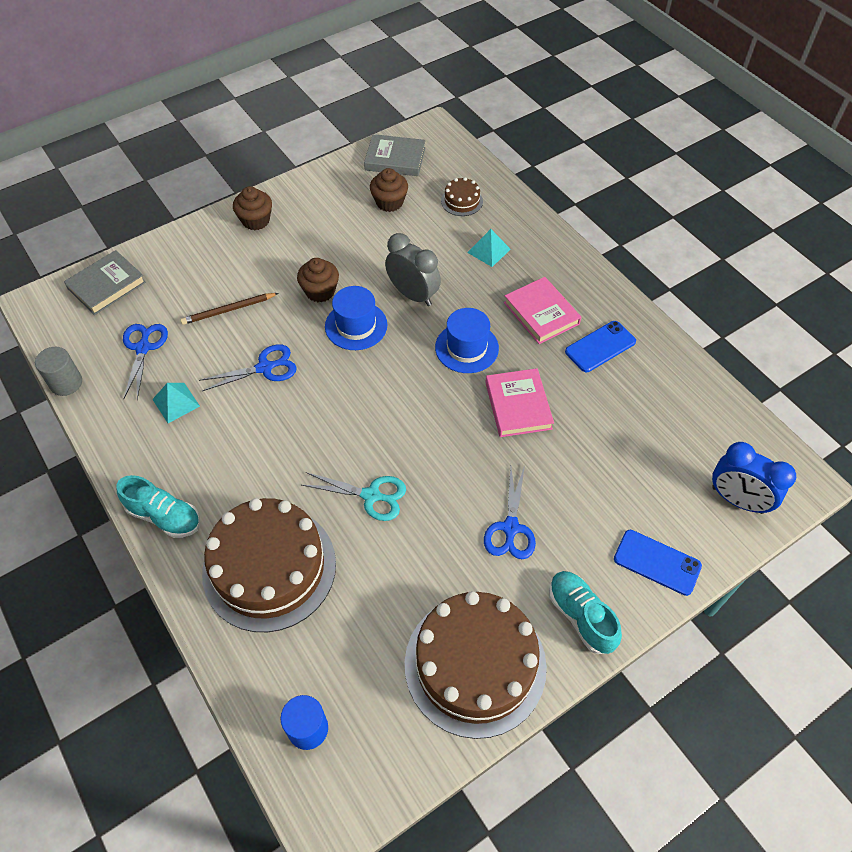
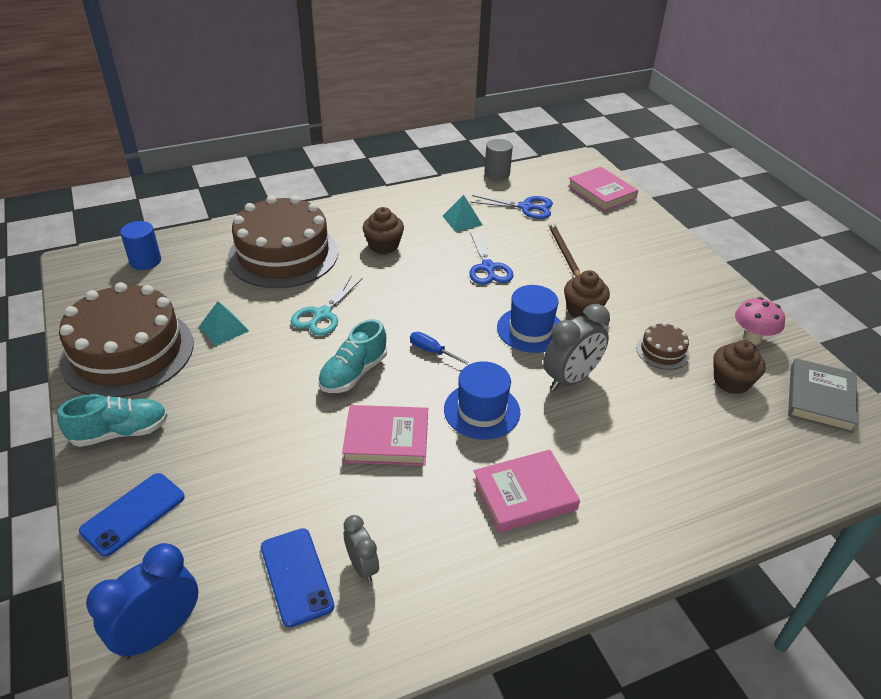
camera: 100 degrees right, 15 degrees down
grey book [64,250,146,315] -> pink book [568,167,638,211]
turquoise shoe [116,475,200,538] -> turquoise shoe moved to [318,319,387,393]
brown cupcake [233,186,272,230] -> brown cupcake moved to [363,207,404,254]
brown cake [441,177,483,216] -> brown cake moved to [636,322,690,370]
turquoise pyramid [467,229,511,267] -> turquoise pyramid moved to [199,301,249,346]
blue scissors [484,465,536,559] -> none
blue phone [565,321,636,372] -> blue phone moved to [261,528,334,627]
none -> grey clock [344,515,379,582]
none -> blue screwdriver [410,332,471,365]
none -> pink mushroom [735,297,785,345]

